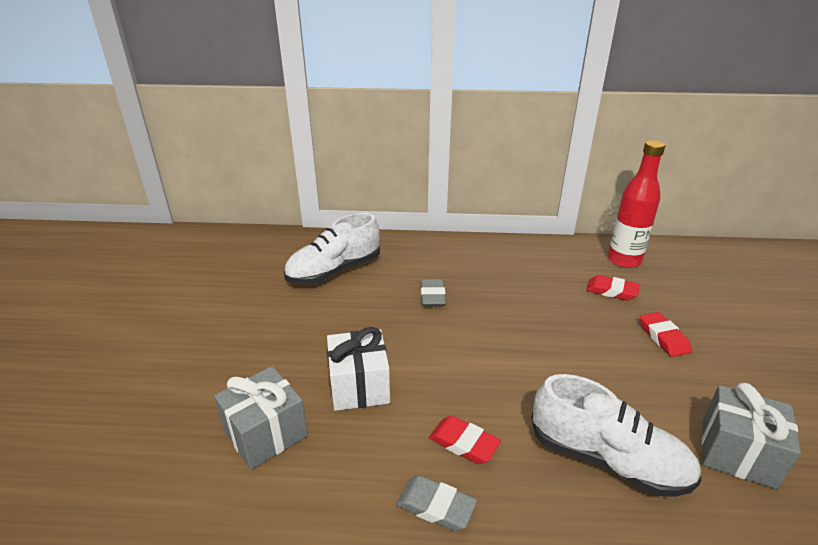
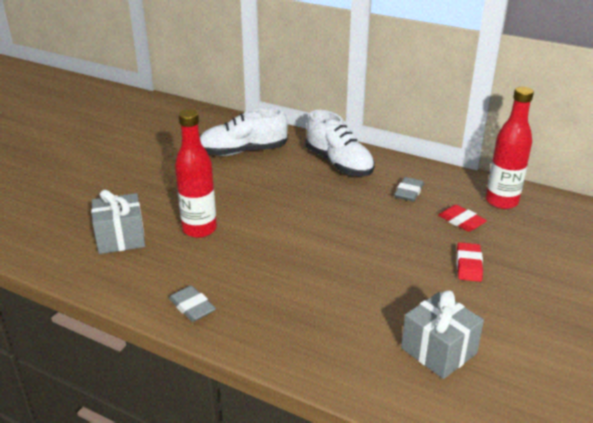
camera: 25 degrees right, 0 degrees up
white gift [327,327,390,411] -> red bottle [175,109,217,238]
grey eraser [421,279,446,306] -> grey eraser moved to [394,177,424,202]
red eraser [429,416,501,464] -> none
white shoe [531,374,702,497] -> white shoe moved to [306,110,375,176]

